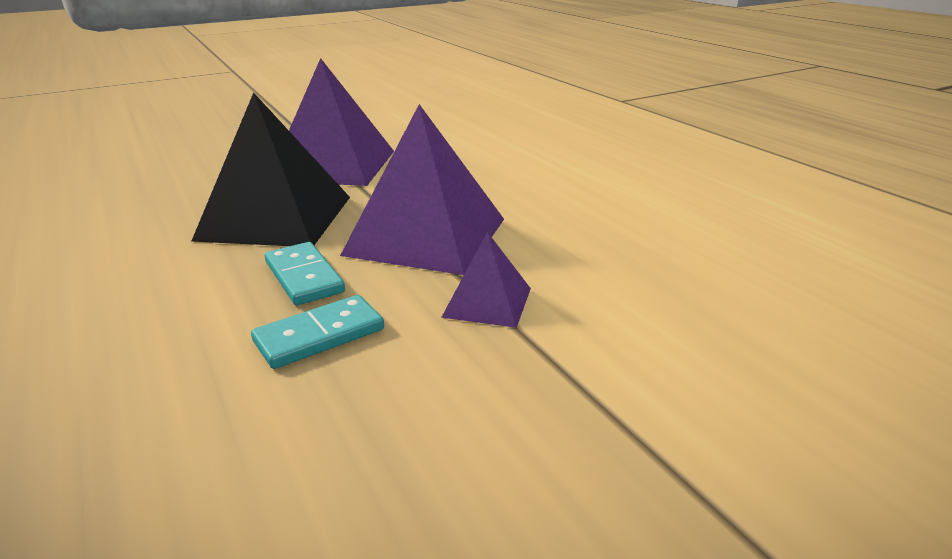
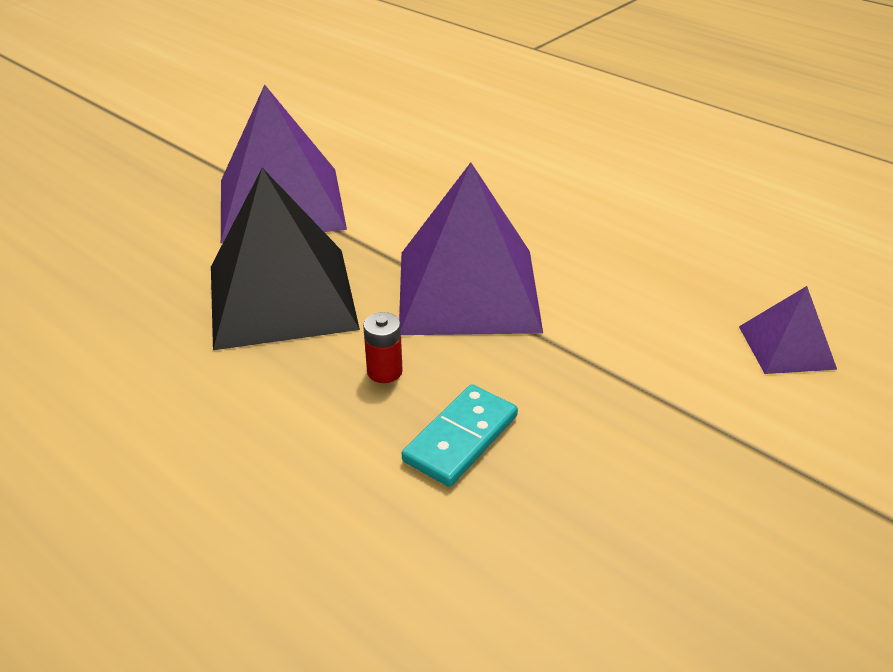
camera: 20 degrees left, 10 degrees up
turquoise domino [265,242,345,306] -> red battery [363,312,403,383]
purple pyramid [441,232,531,328] -> purple pyramid moved to [739,286,837,374]

